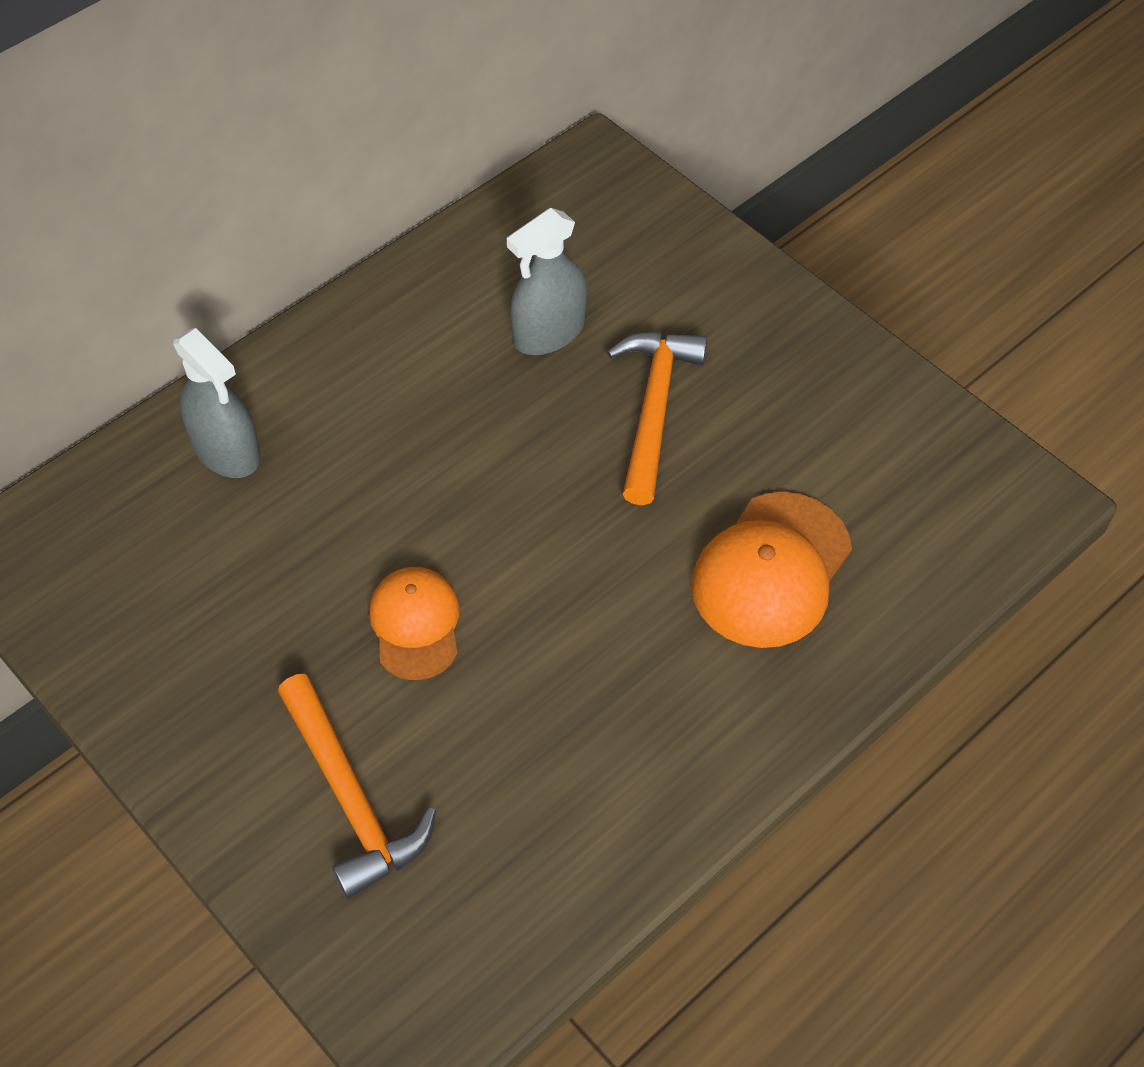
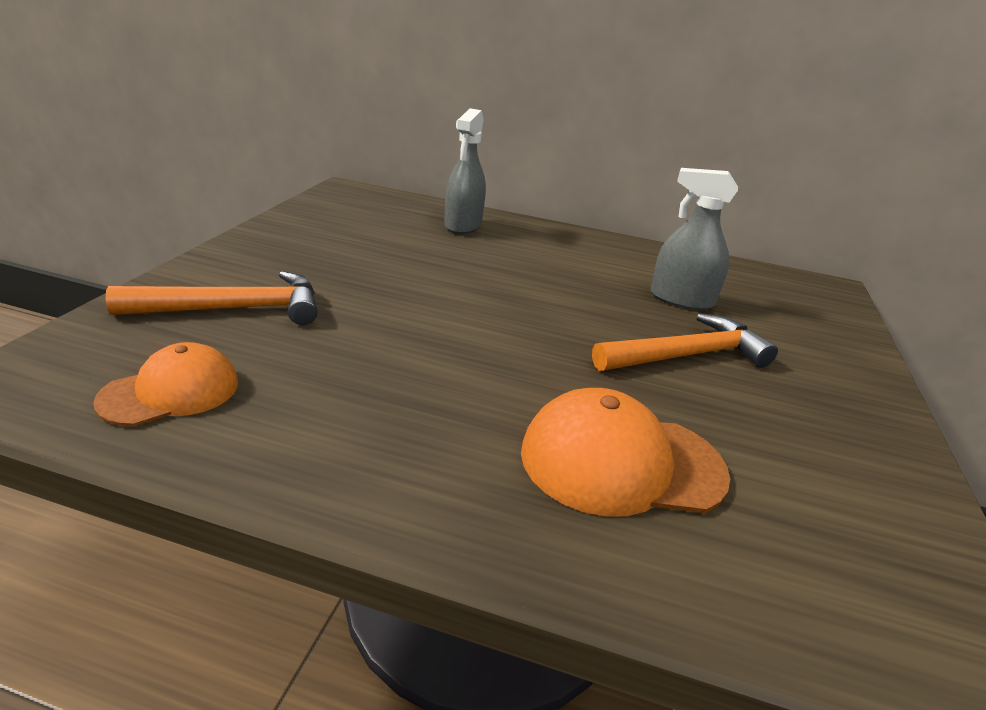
camera: 55 degrees right, 25 degrees down
orange hammer [278,674,436,899] -> orange hammer turned 135 degrees counterclockwise [105,271,317,325]
orange cap [369,567,460,680] -> orange cap moved to [93,342,238,426]

